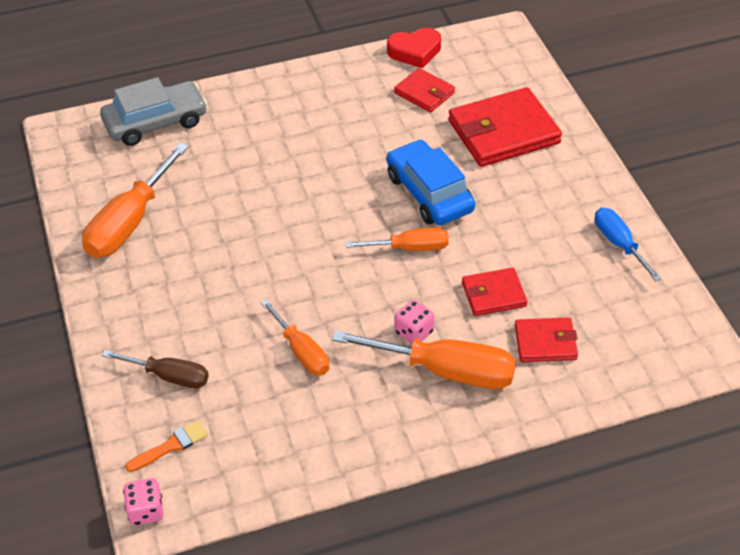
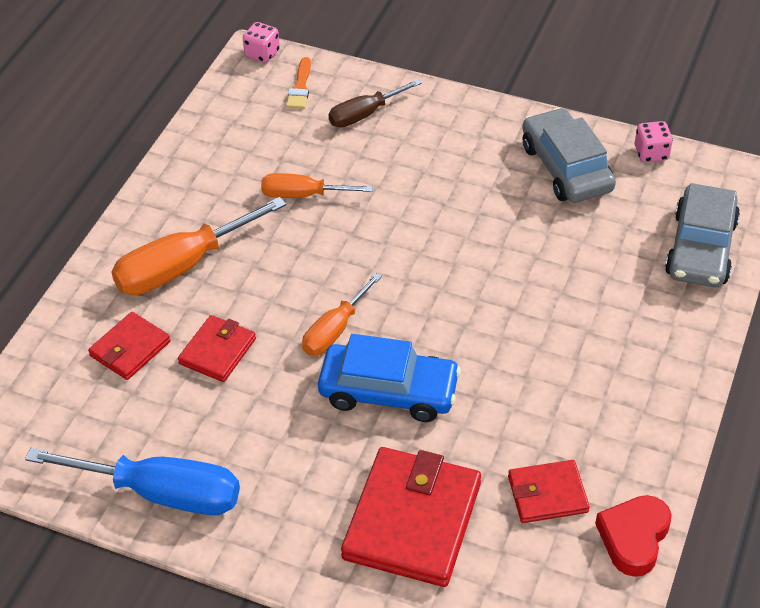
camera: 130 degrees right, 0 degrees up
orange screwdriver [82,143,189,258] -> grey car [522,108,616,203]
pink dice [395,300,434,345] -> pink dice moved to [635,121,673,162]
blue screwdriver [595,208,662,282] -> blue screwdriver [25,448,240,515], size x1.66

